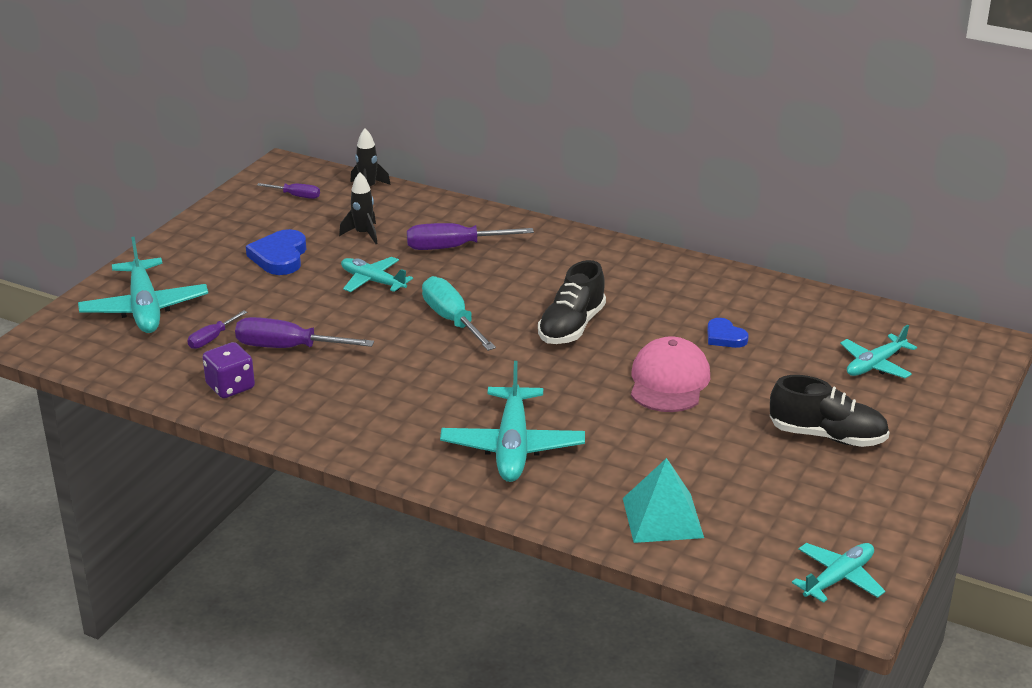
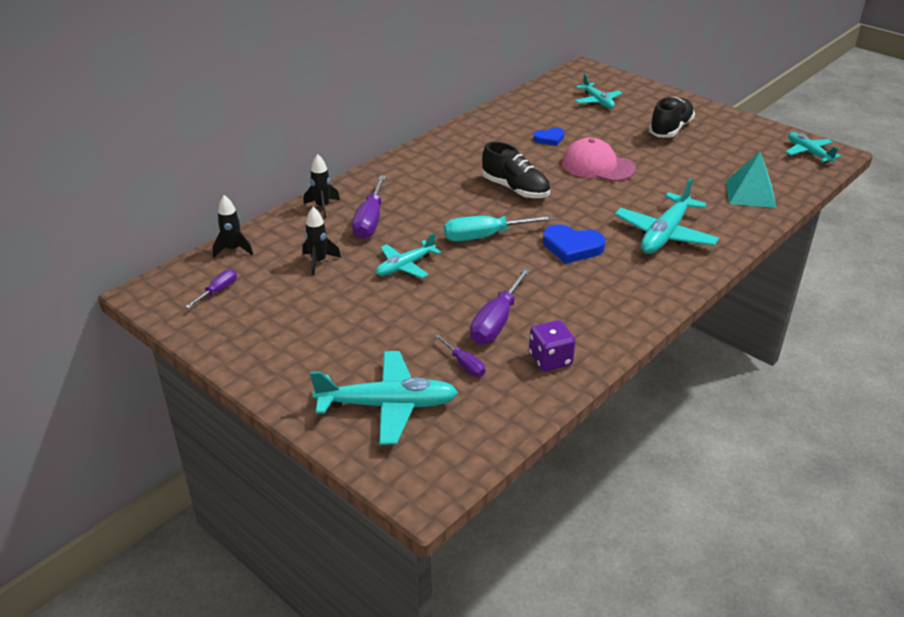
camera: 75 degrees left, 5 degrees up
blue heart [246,229,306,275] -> blue heart moved to [543,224,605,264]
turquoise plane [440,361,585,482] -> turquoise plane turned 105 degrees clockwise [615,178,719,254]
none -> black rocket [303,154,340,218]

